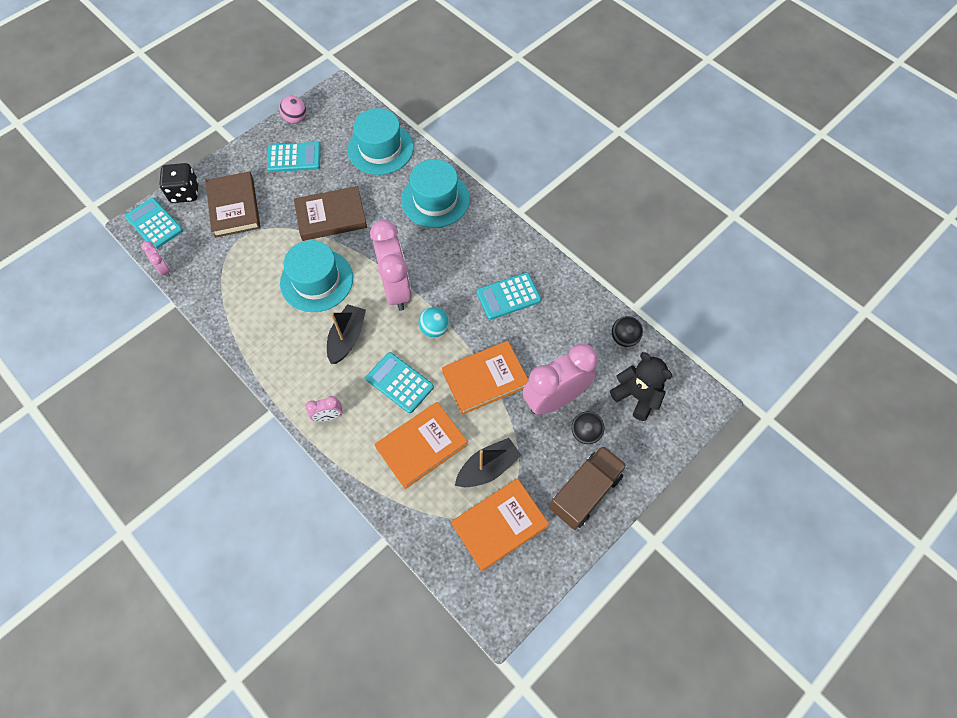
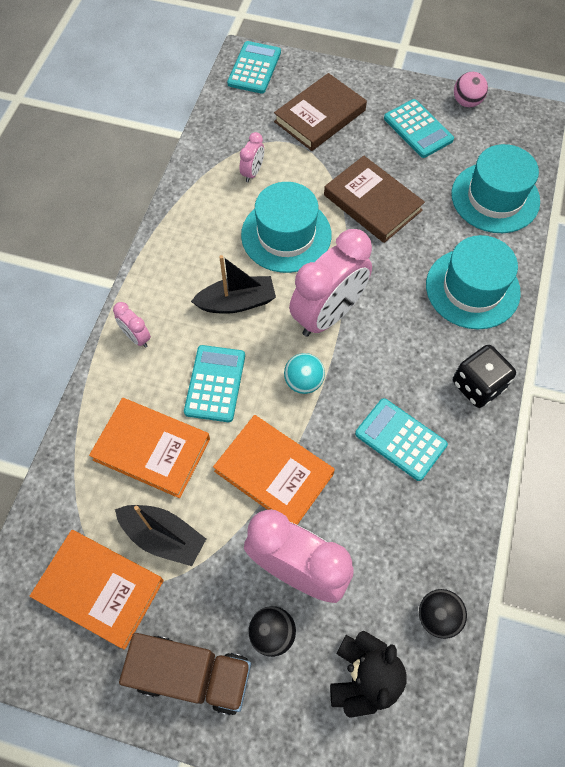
camera: 60 degrees right, 0 degrees up
pink clock [141,241,171,277] -> pink clock moved to [239,132,264,182]
black dice [159,163,199,203] -> black dice moved to [453,345,516,408]

